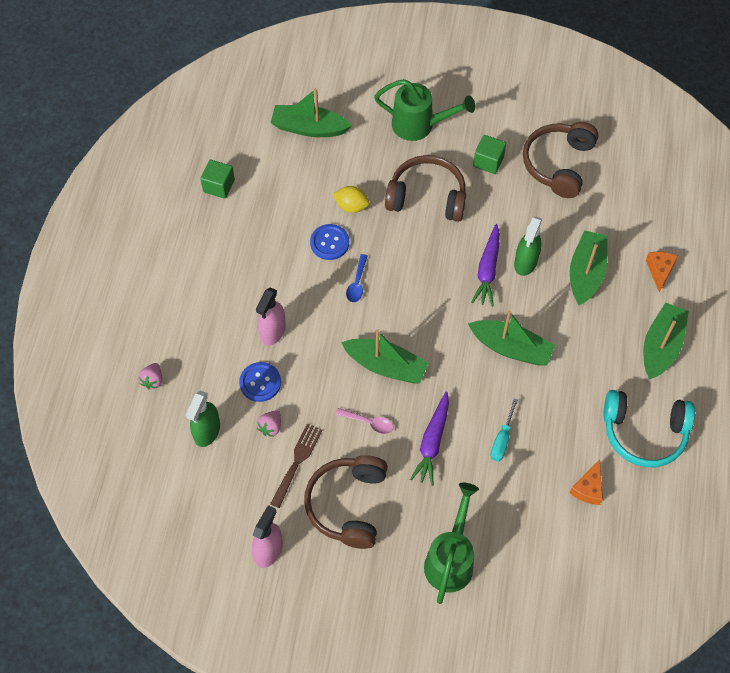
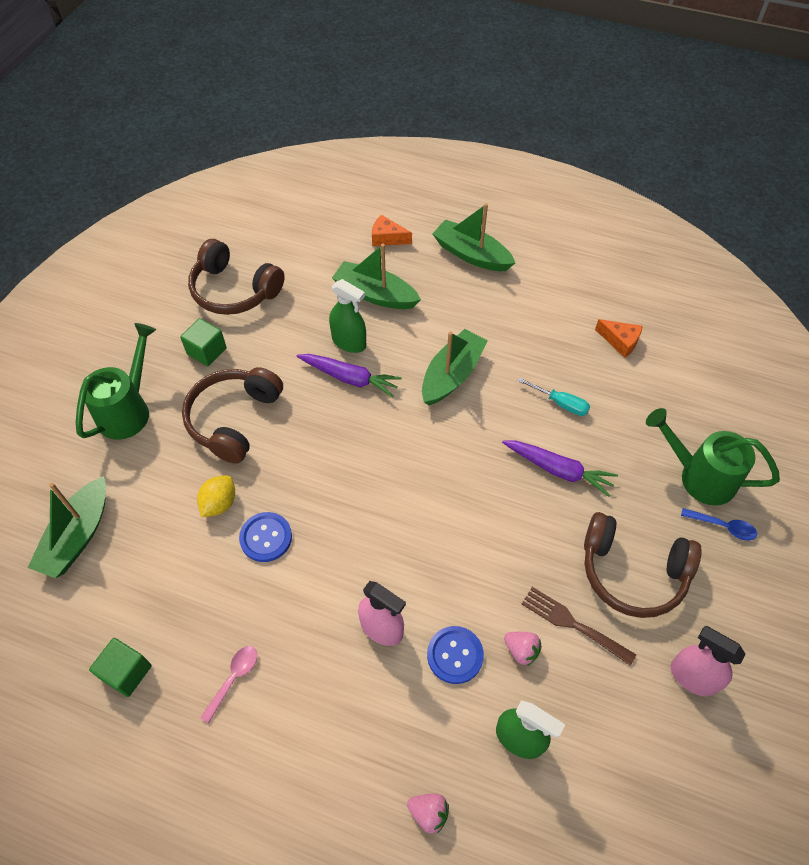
camera: 80 degrees left, 5 degrees down
pink spoon [335,408,394,434] -> pink spoon moved to [200,646,257,723]
green boat [341,329,429,384] -> none
blue spoon [346,254,368,302] -> blue spoon moved to [681,508,757,541]
turquoise headphones [603,390,695,467] -> none

